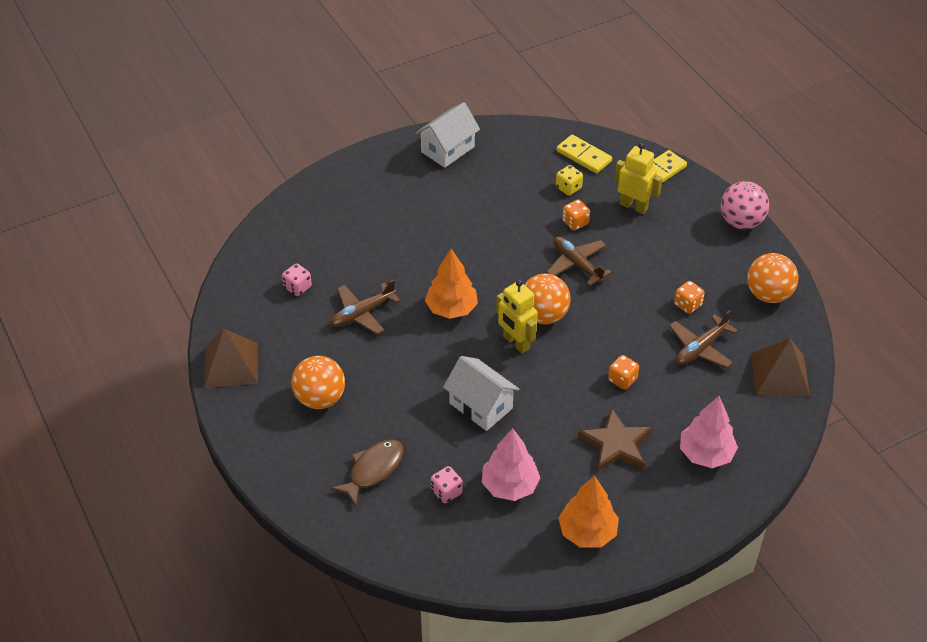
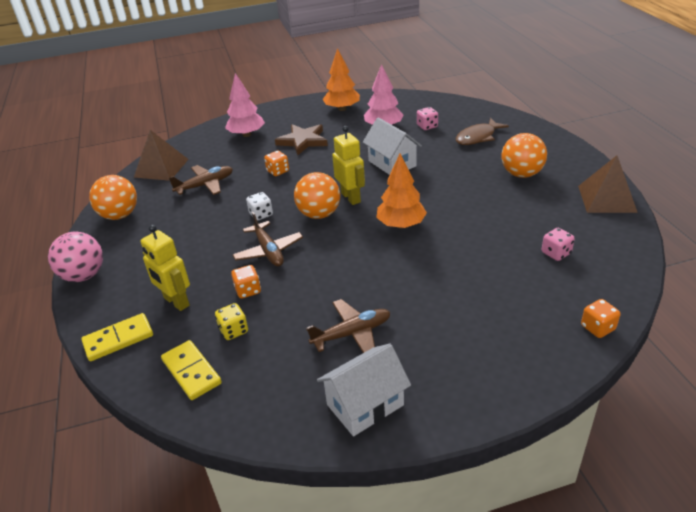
camera: 165 degrees left, 10 degrees down
brown plane [330,279,401,335] -> brown plane moved to [306,299,391,353]
orange dice [674,281,705,314] -> orange dice moved to [581,299,620,338]
none -> white dice [246,192,273,221]

